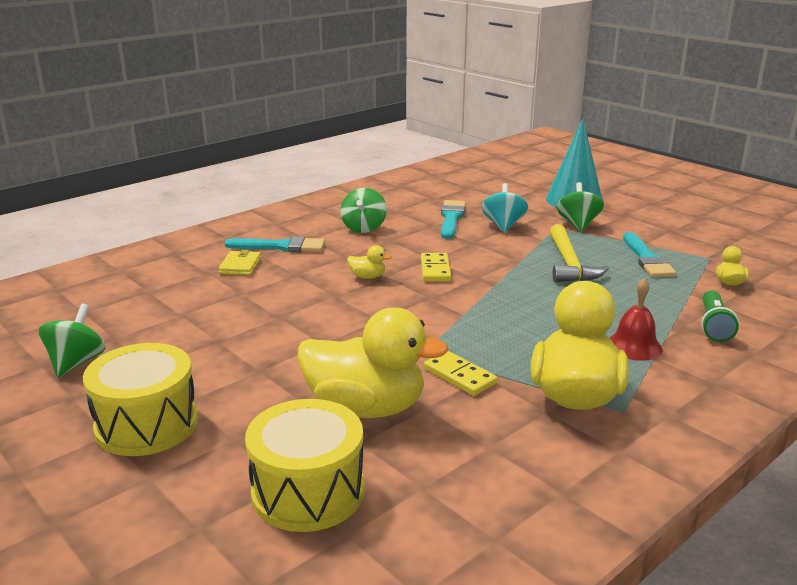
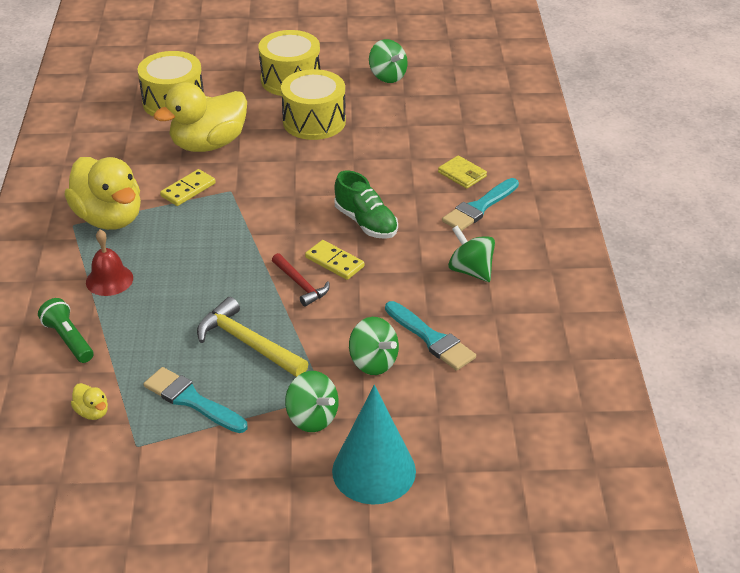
camera: 130 degrees right, 15 degrees up
yellow duck [347,245,392,279] -> green shoe [334,170,398,239]
yellow domino [424,351,497,396] -> yellow domino turned 45 degrees counterclockwise [160,169,216,206]
turquoise spinning top [481,183,528,232] -> green spinning top [349,317,399,375]
none -> red hammer [272,253,330,307]
none -> yellow drum [281,69,346,140]

